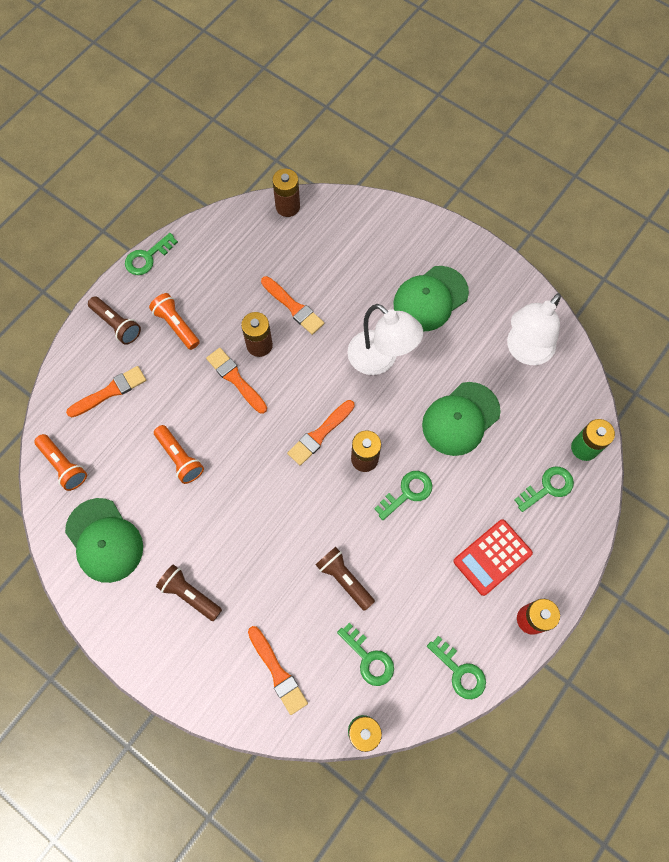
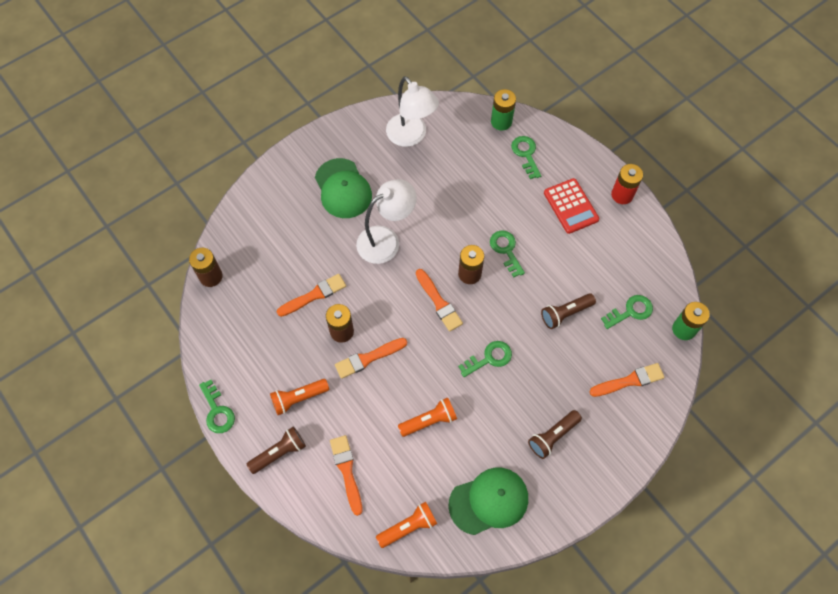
camera: 75 degrees left, 5 degrees down
green cap [422,382,501,456] -> none
green key [427,636,486,699] -> green key moved to [458,341,512,377]

